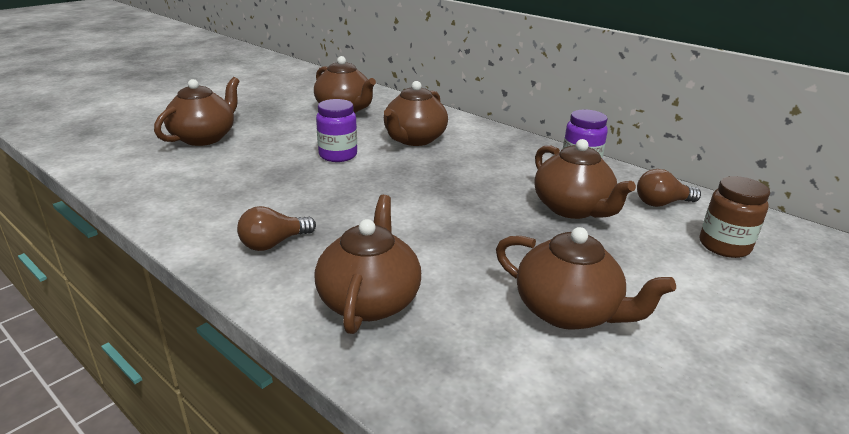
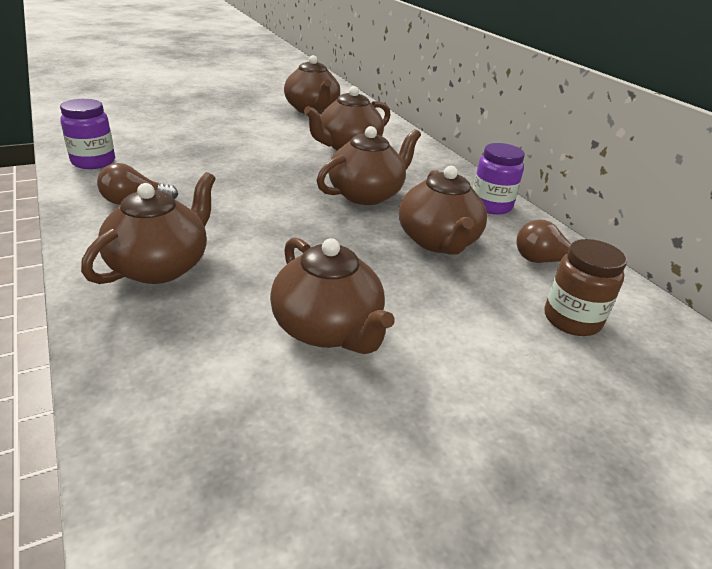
camera: 20 degrees right, 5 degrees up
brown teapot [154,77,240,146] -> brown teapot moved to [317,126,421,205]
purple jar [316,99,357,162] -> purple jar moved to [60,99,115,169]

